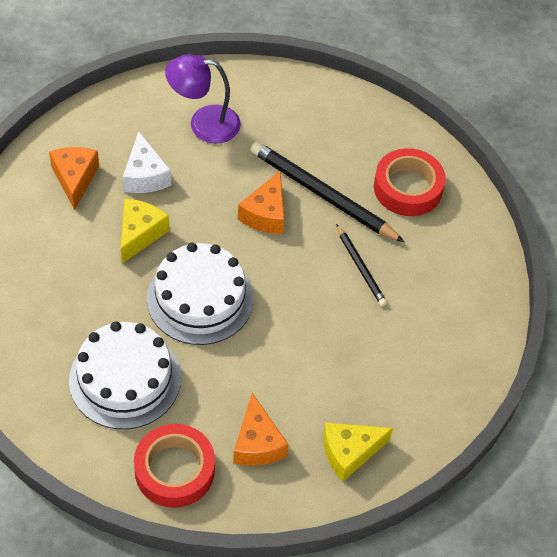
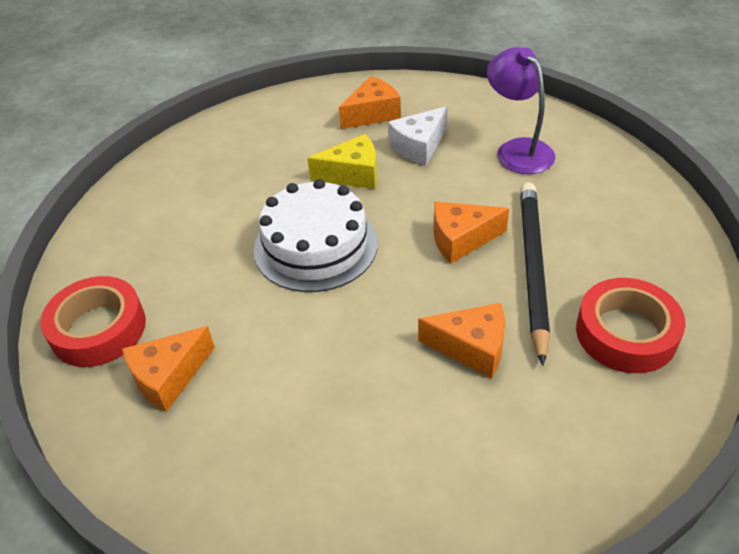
camera: 65 degrees right, 10 degrees down
white cake [69,321,181,429] -> none
yellow cheese [323,423,393,482] -> none
black pencil [336,224,387,306] -> orange cheese [418,303,505,378]

